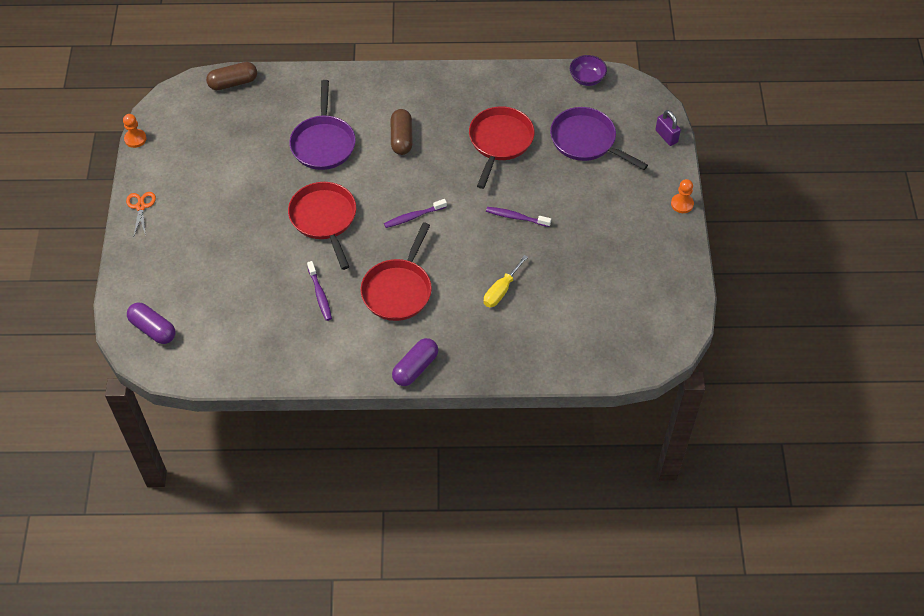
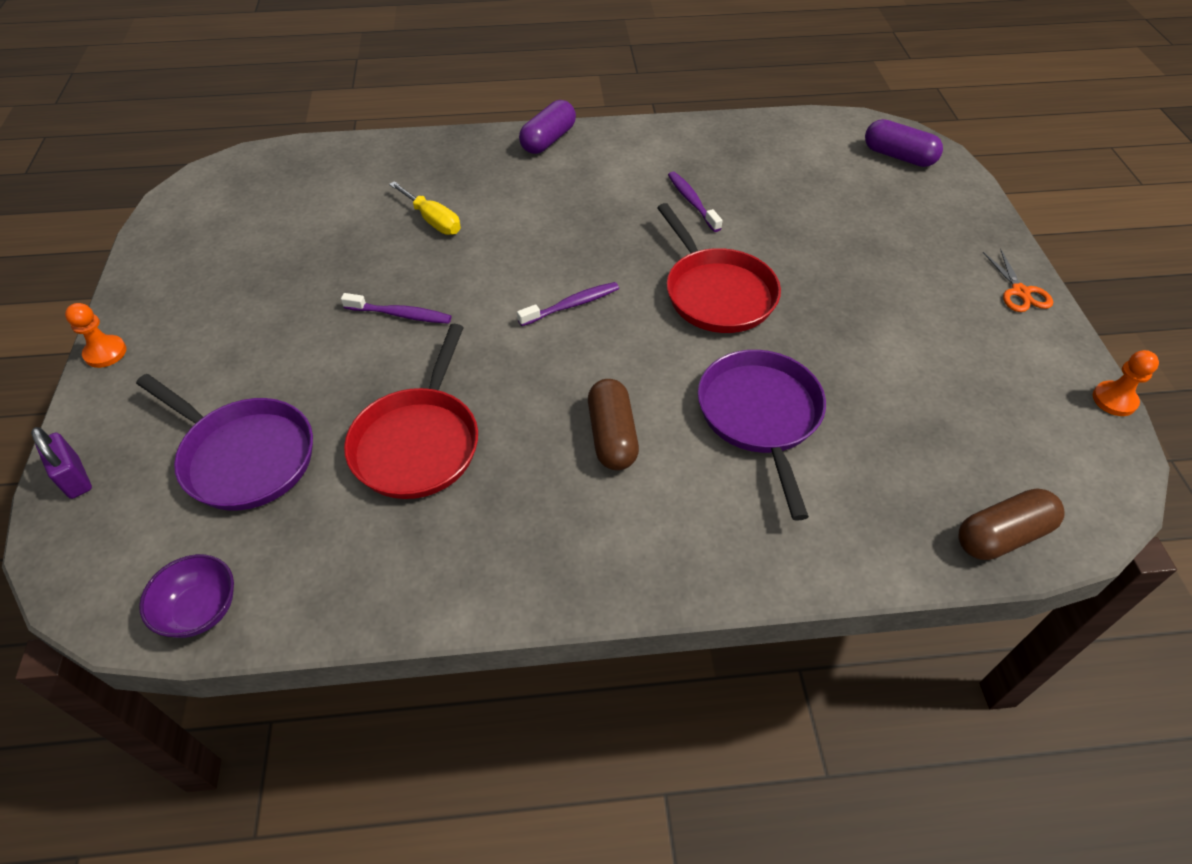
camera: 175 degrees right, 5 degrees down
red pan [360,222,432,321] -> none
yellow screwdriver [484,255,528,307] -> yellow screwdriver turned 105 degrees clockwise [389,181,461,235]

